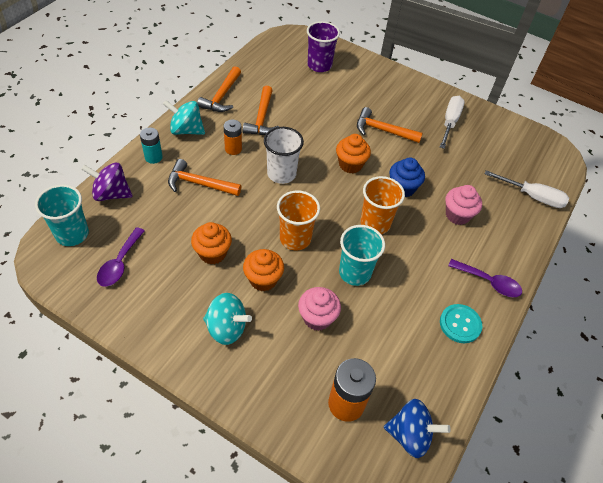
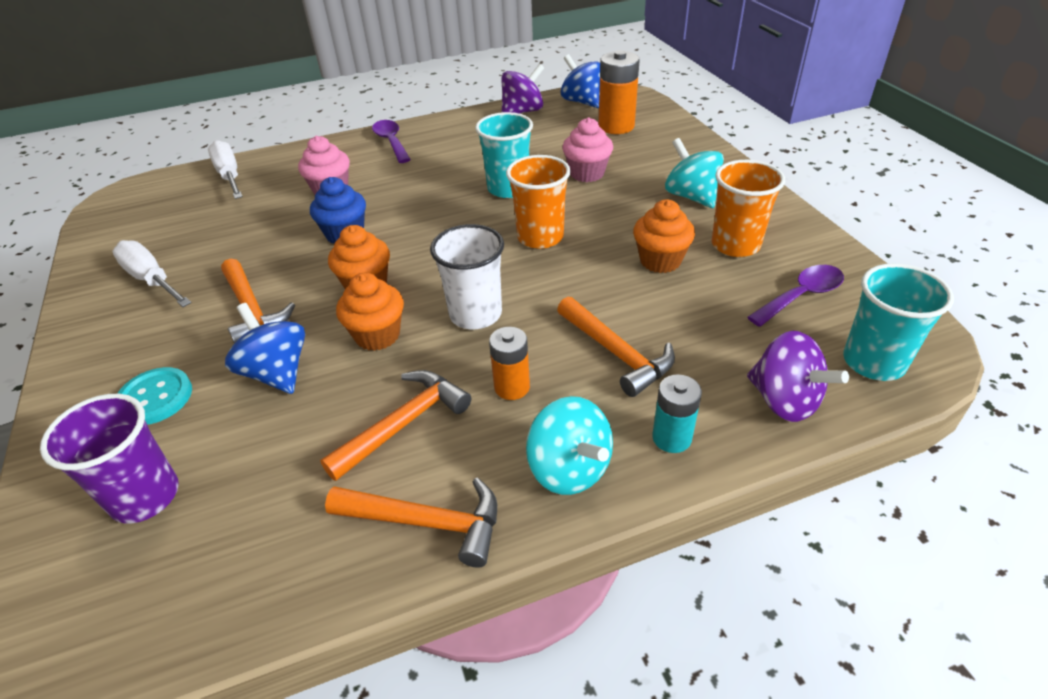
camera: 135 degrees left, 10 degrees down
orange hammer [197,66,241,112] -> orange hammer turned 45 degrees clockwise [325,478,497,568]
orange cupcake [243,249,284,291] -> orange cupcake moved to [336,273,404,351]
orange cup [360,176,405,234] -> orange cup moved to [712,160,785,257]
white screwdriver [440,96,465,149] -> white screwdriver turned 75 degrees clockwise [112,240,192,307]
turquoise button [440,304,482,343] -> turquoise button moved to [117,367,192,425]
none -> blue spinning top [225,303,305,394]
none -> purple spinning top [501,64,544,114]

